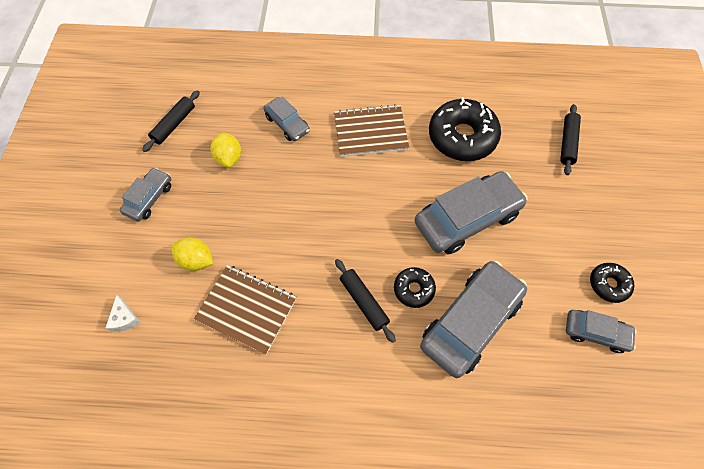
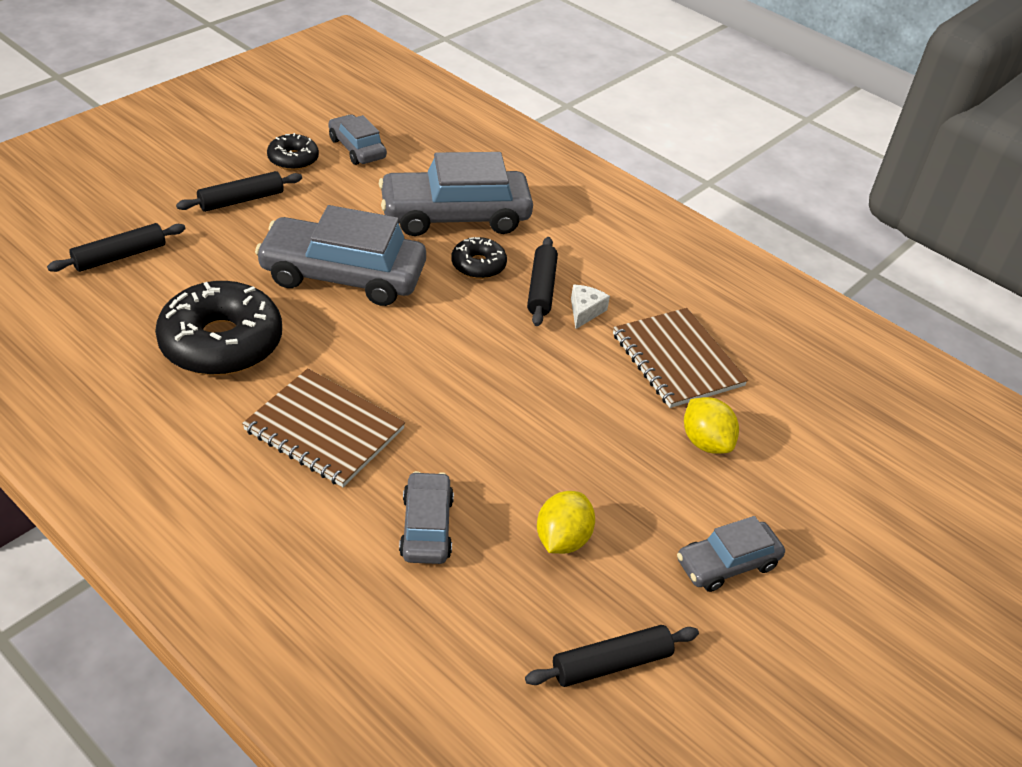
camera: 145 degrees left, 20 degrees down
white cheese [105,295,141,332] -> white cheese moved to [571,285,610,329]
none -> black rolling pin [176,171,302,212]

